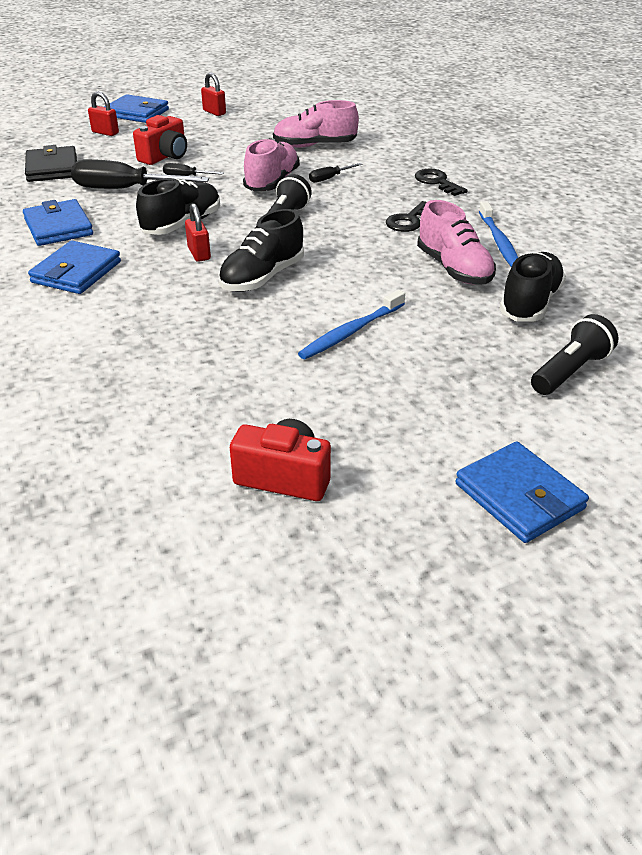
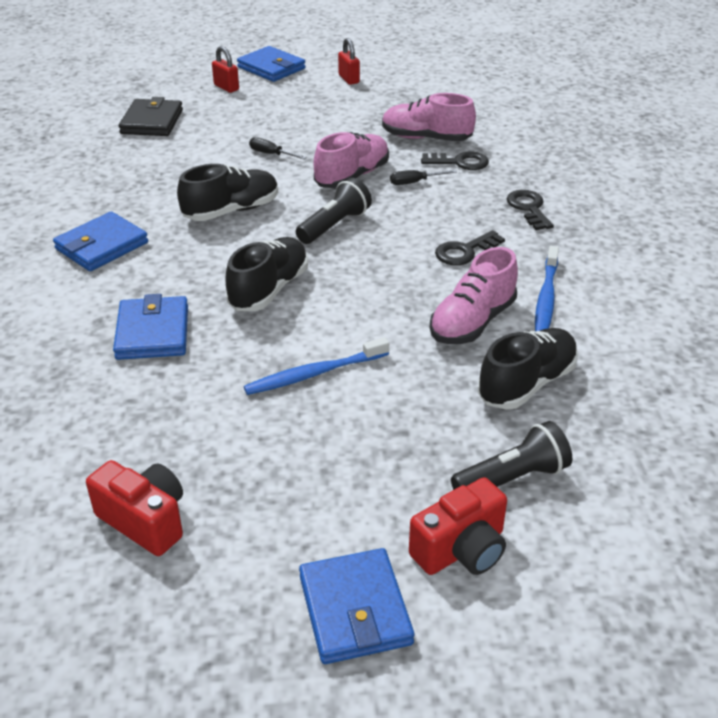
camera: 20 degrees right, 0 degrees up
blue wallet [23,199,93,246] -> blue wallet moved to [113,294,188,360]
black screwdriver [71,159,209,189] -> none
red camera [133,115,187,165] -> red camera moved to [409,477,507,575]
red padlock [185,203,211,262] -> none
black shoe [219,209,304,292] -> black shoe turned 150 degrees clockwise [226,237,308,311]
pink shoe [417,200,496,284] -> pink shoe turned 45 degrees clockwise [430,247,518,344]
none -> black key [421,152,489,170]

